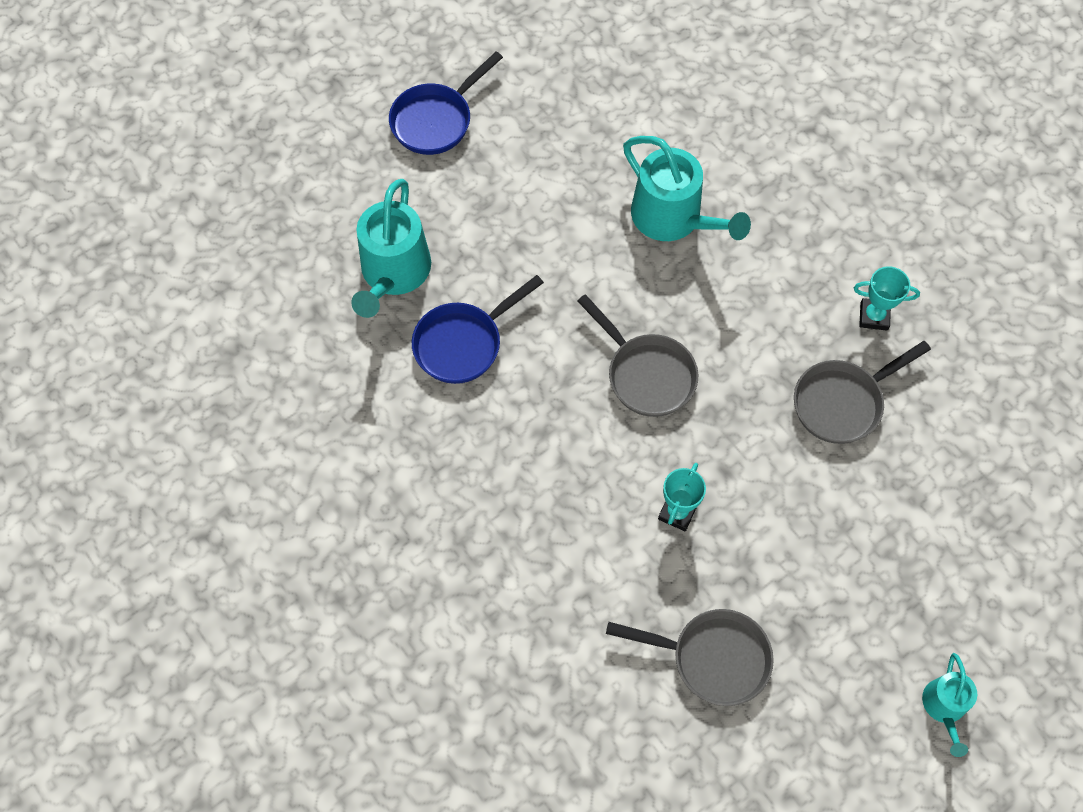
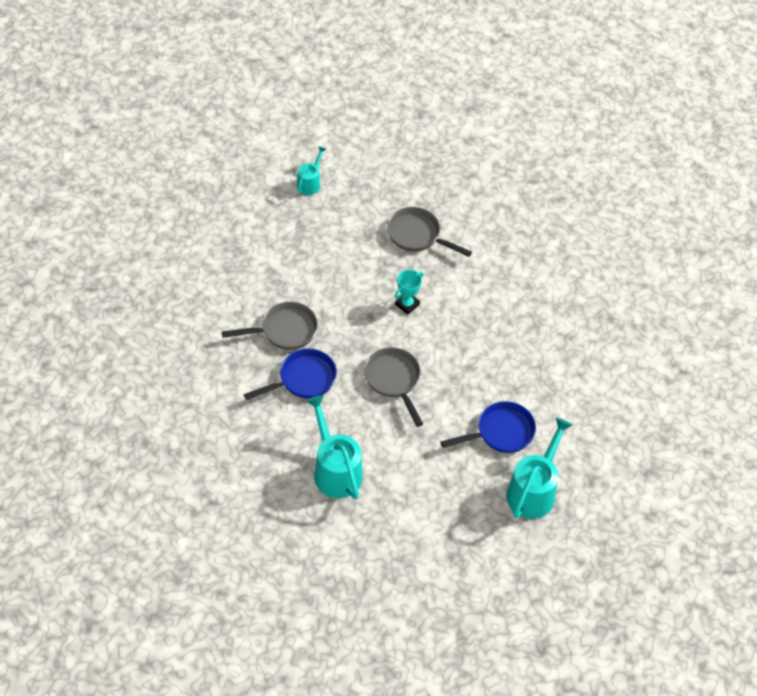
camera: 165 degrees left, 10 degrees down
blue pan [389,51,503,155] -> blue pan moved to [244,349,337,400]
turquoise trophy [854,266,920,331] -> none

